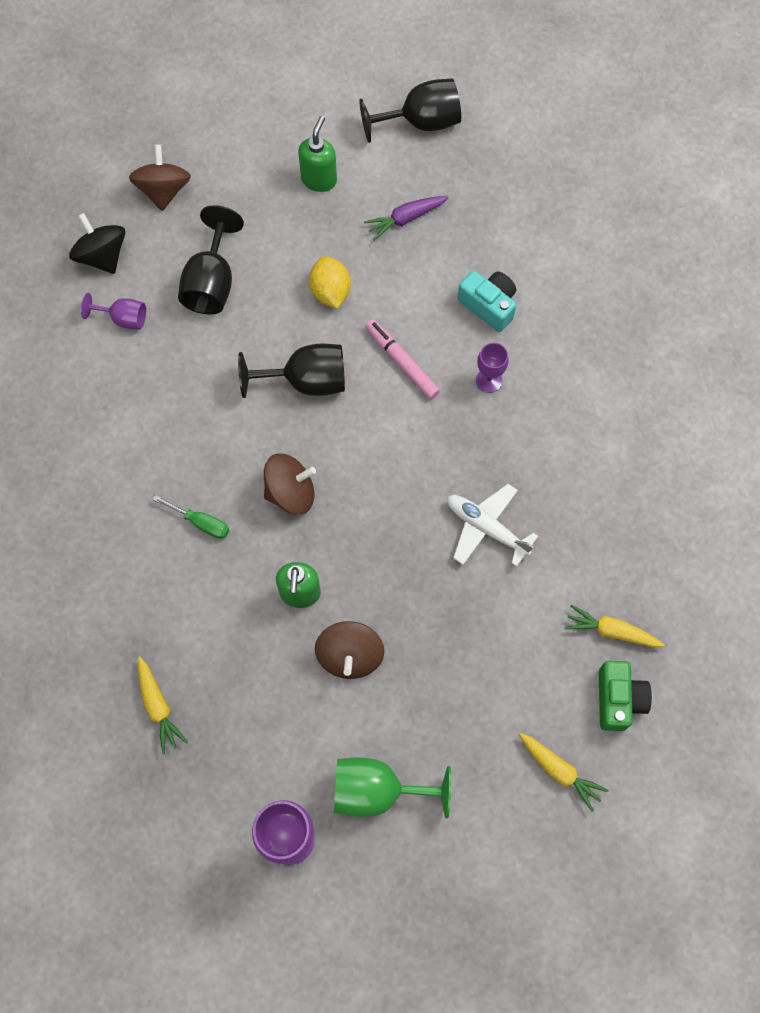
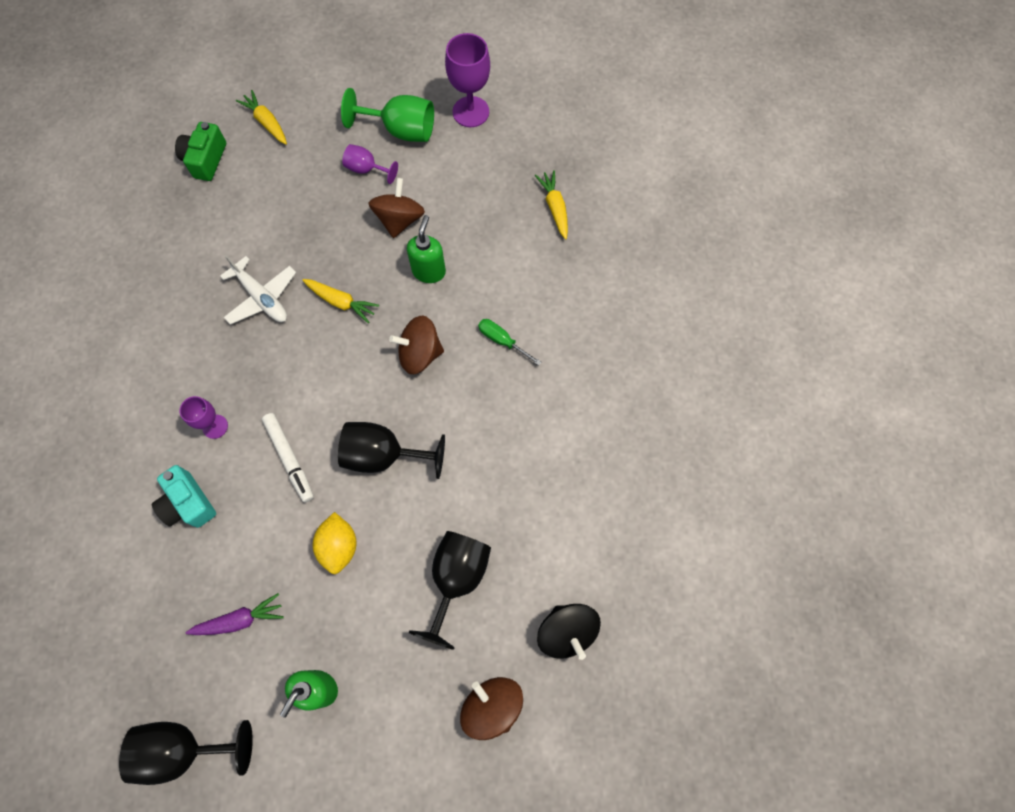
camera: 170 degrees left, 0 degrees up
purple goblet [81,293,146,329] -> purple goblet moved to [342,144,398,184]
brown spinning top [129,144,191,211] -> brown spinning top turned 135 degrees clockwise [460,677,523,740]
pink marker [365,319,440,399] -> white marker [262,413,314,503]
yellow carrot [565,604,664,647] -> yellow carrot moved to [302,279,379,323]

